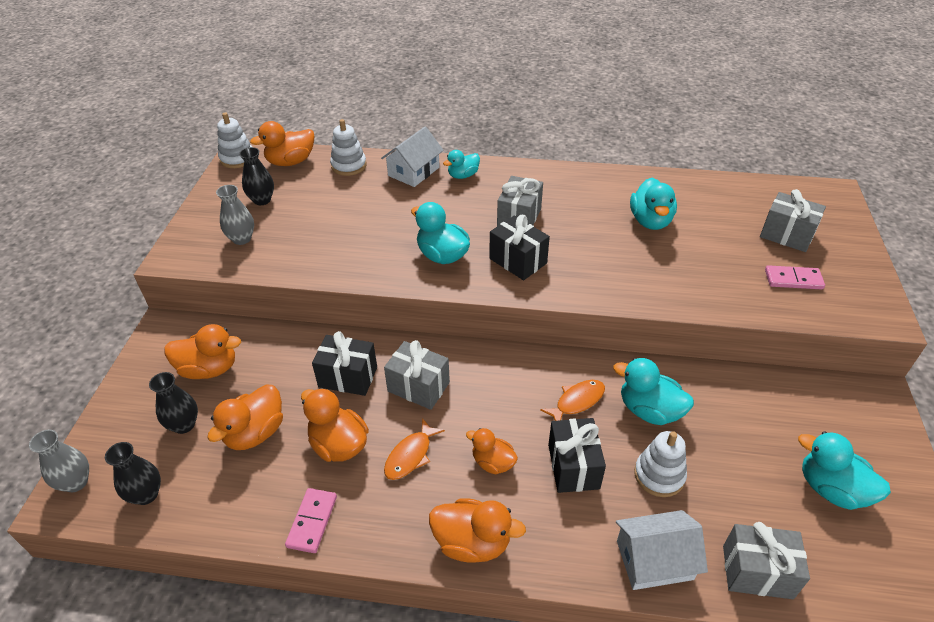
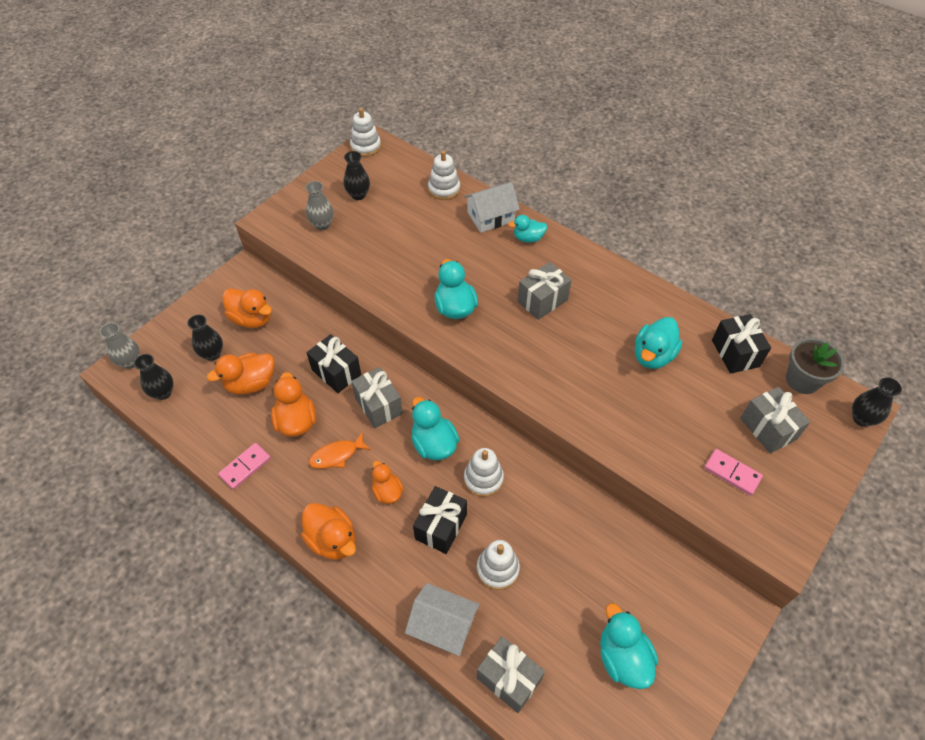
camera: 30 degrees right, 10 degrees up
orange duck [250,121,314,166] -> none
black gift [489,215,550,280] -> black gift moved to [712,314,771,373]
orange fish [540,380,605,421] -> white stacking toy [464,448,504,497]
turquoise duck [613,358,694,425] -> turquoise duck moved to [411,397,460,460]
none -> grey flower pot [786,338,844,394]
none -> black vase [852,377,902,427]

